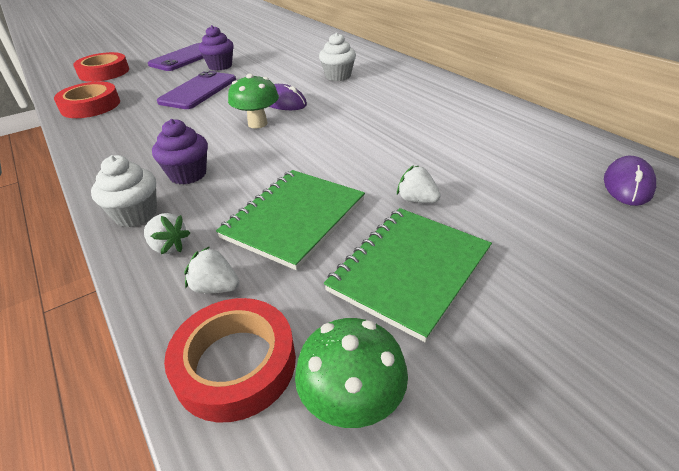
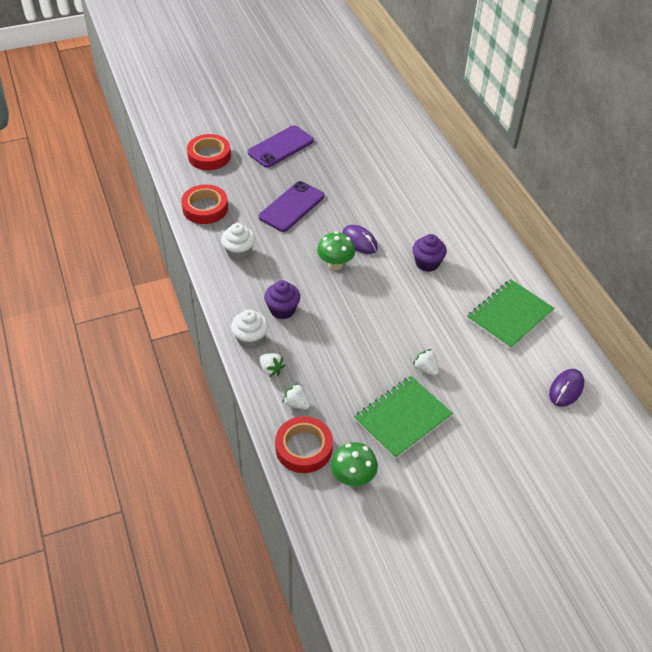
camera: 10 degrees right, 10 degrees up
purple cupcake [199,25,234,70] -> purple cupcake moved to [412,234,447,272]
green notebook [216,170,365,270] -> green notebook moved to [467,279,554,350]
white cupcake [319,32,356,81] -> white cupcake moved to [221,223,255,261]

